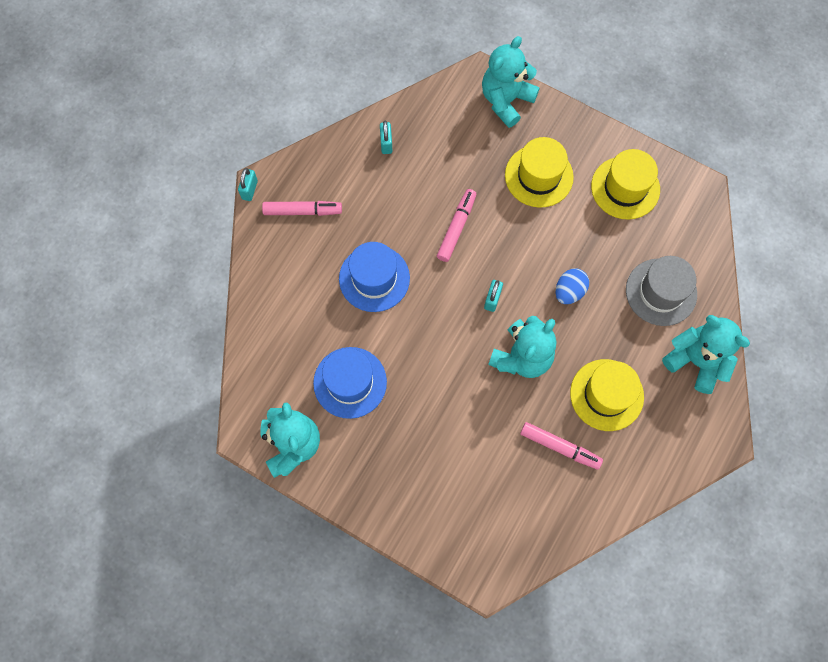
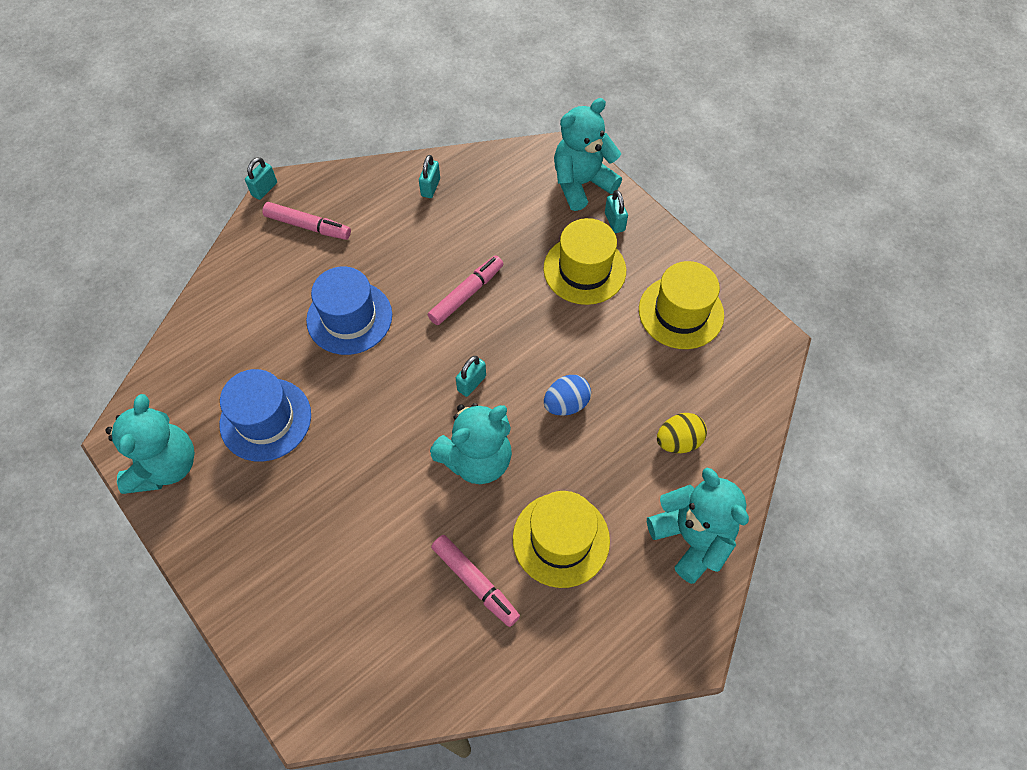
camera: 20 degrees right, 10 degrees down
grey hat [626,256,697,326] -> yellow egg [657,413,707,453]
none -> turquoise padlock [605,190,628,233]

